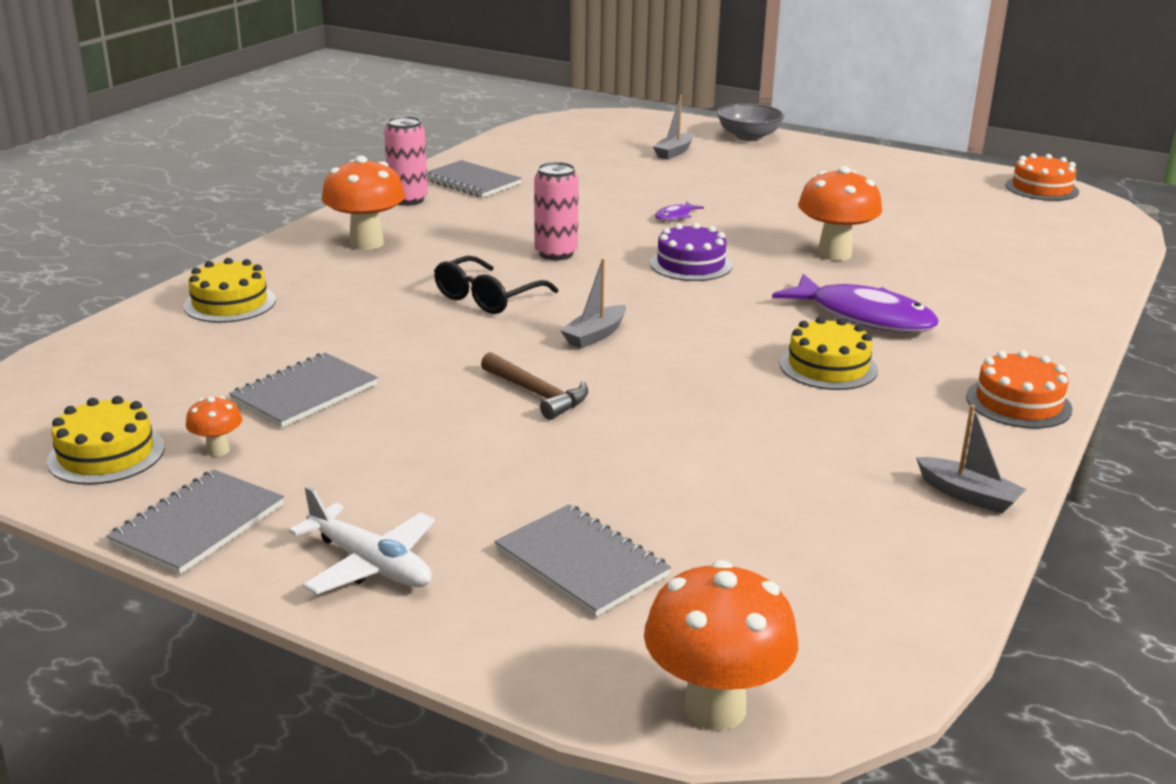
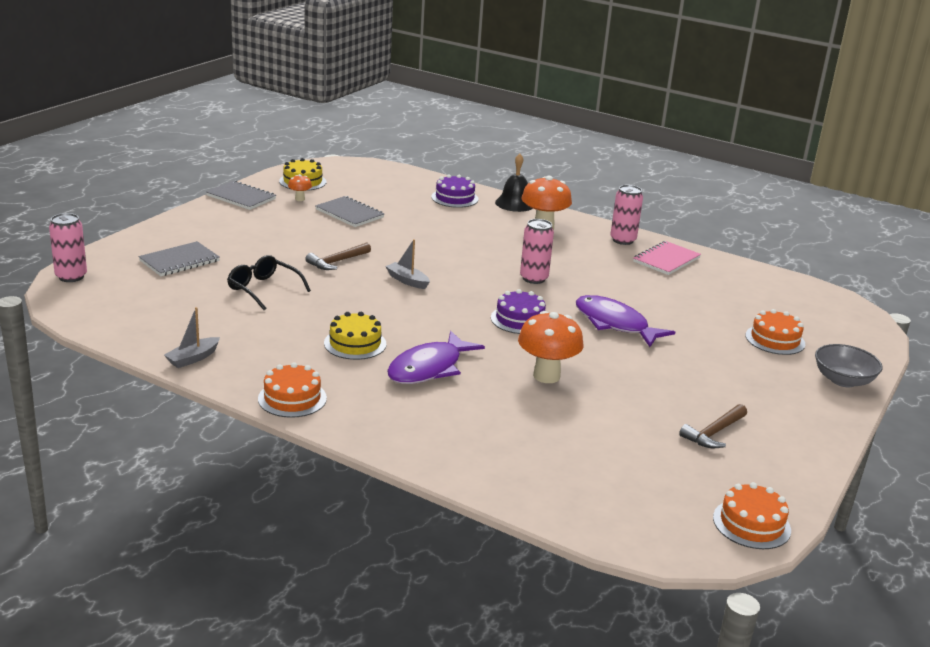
camera: 90 degrees right, 0 degrees up
yellow cake [183,258,276,323] -> purple cake [431,175,479,208]
white plane [289,486,435,595] -> none
grey notebook [427,160,522,198] -> pink notebook [633,241,701,275]
black glasses [434,256,558,314] -> black glasses moved to [227,255,311,310]
orange mushroom [644,560,798,731] -> pink can [49,213,87,282]
grey boat [653,95,694,159] -> orange cake [745,309,805,355]
purple fish [654,201,704,221] -> purple fish [576,295,675,347], size x2.32
none -> black bell [495,154,533,212]
none -> brown hammer [679,404,747,448]

